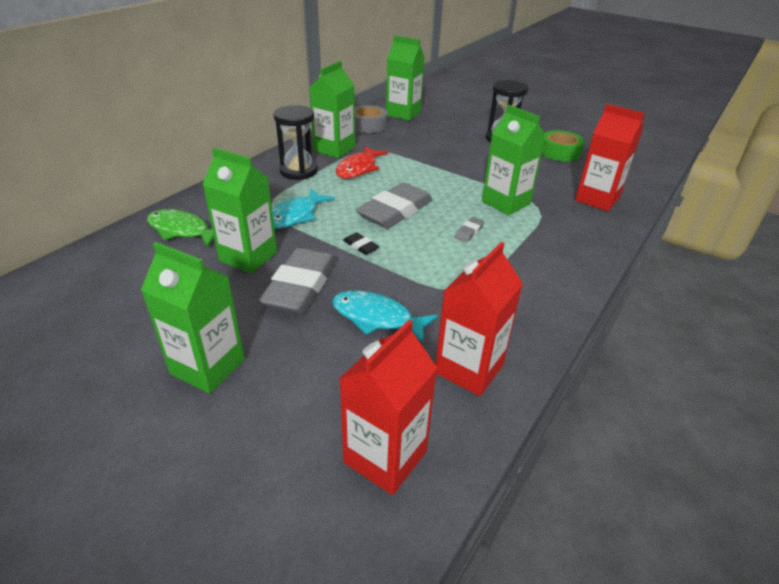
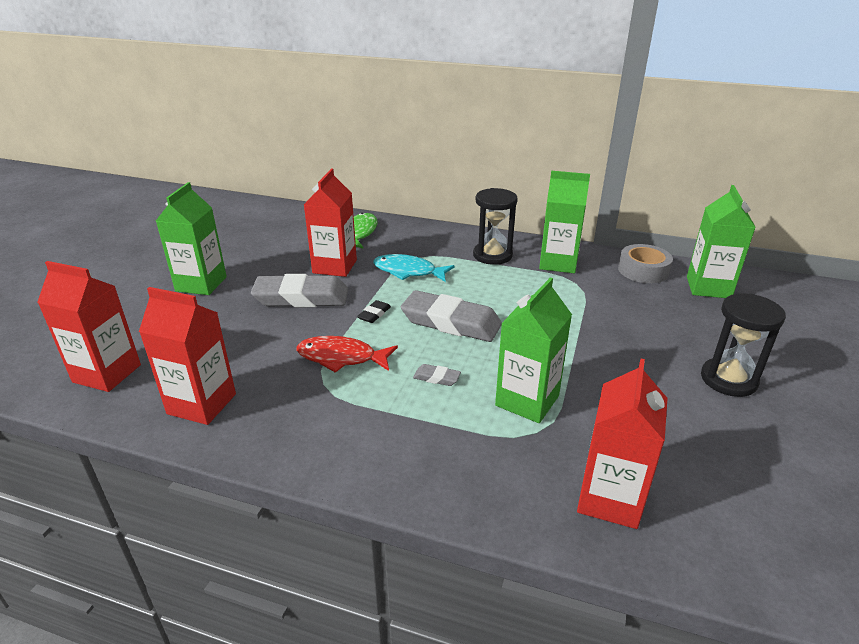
camera: 75 degrees right, 5 degrees down
green carton [203,147,277,273] -> red carton [304,169,357,277]
turquoise fish [332,291,438,343] -> none
red fish [336,146,388,179] -> red fish moved to [296,336,398,373]
green tape [542,130,585,162] -> none

